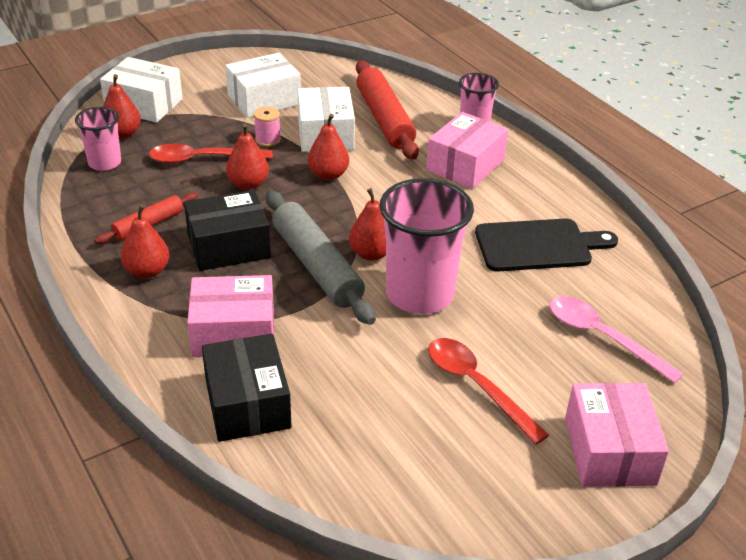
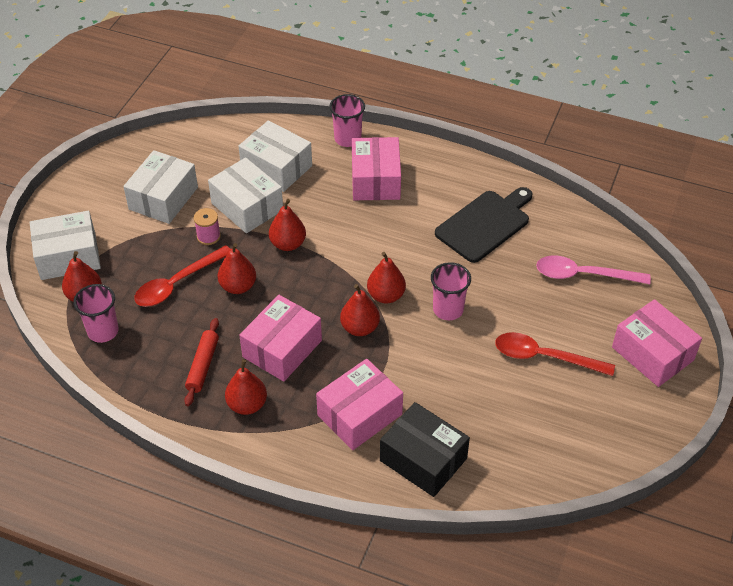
camera: 35 degrees left, 10 degrees up
black box [184,190,271,271] -> pink box [239,295,322,382]
grey rolling pin [266,190,376,325] -> red pear [340,284,380,336]
red rolling pin [356,60,419,160] -> white box [239,120,312,192]
pink cup [379,178,474,314] -> pink cup [431,262,471,320], size x0.55

